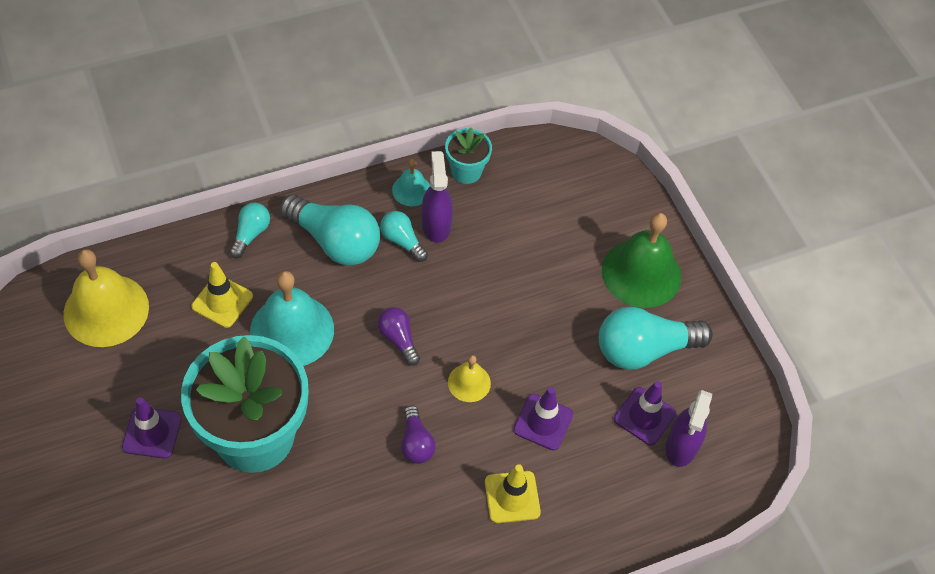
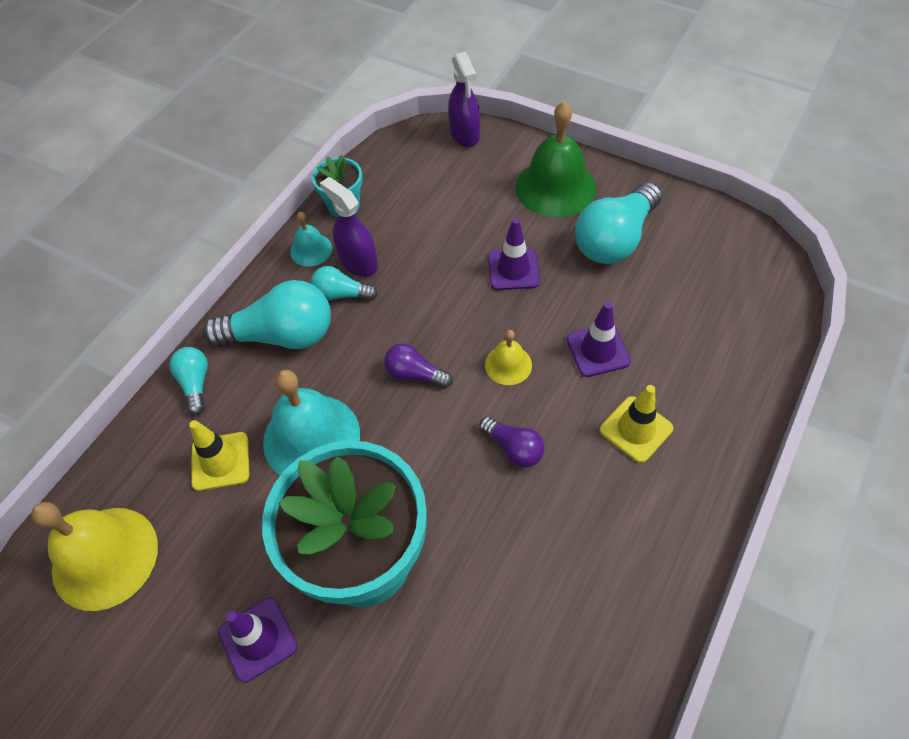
camera: 30 degrees left, 0 degrees up
purple traffic cone [614,381,676,445] -> purple traffic cone moved to [488,218,540,290]
purple spray bottle [666,390,712,467] -> purple spray bottle moved to [448,52,480,147]

